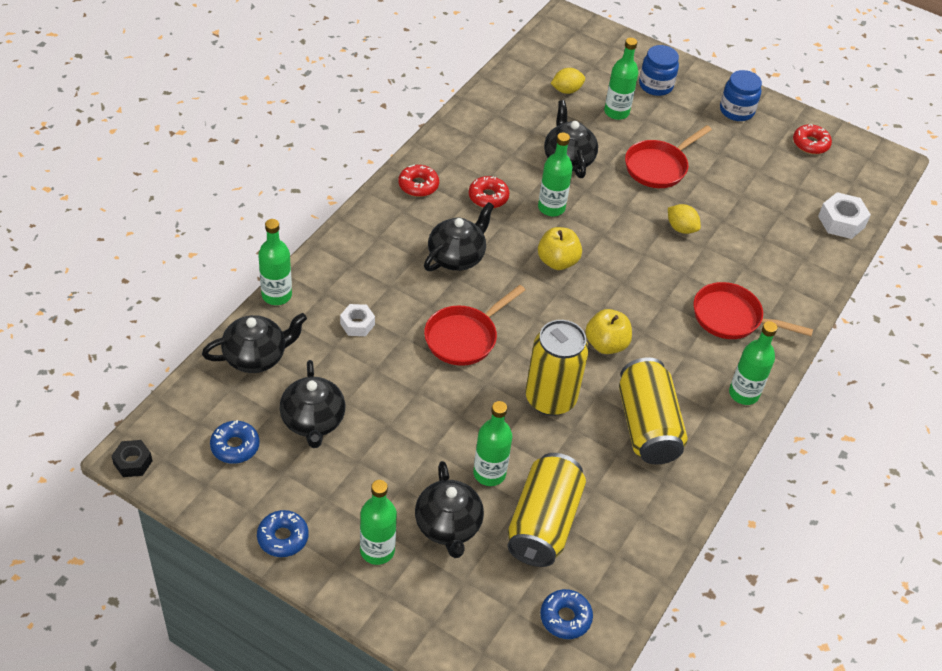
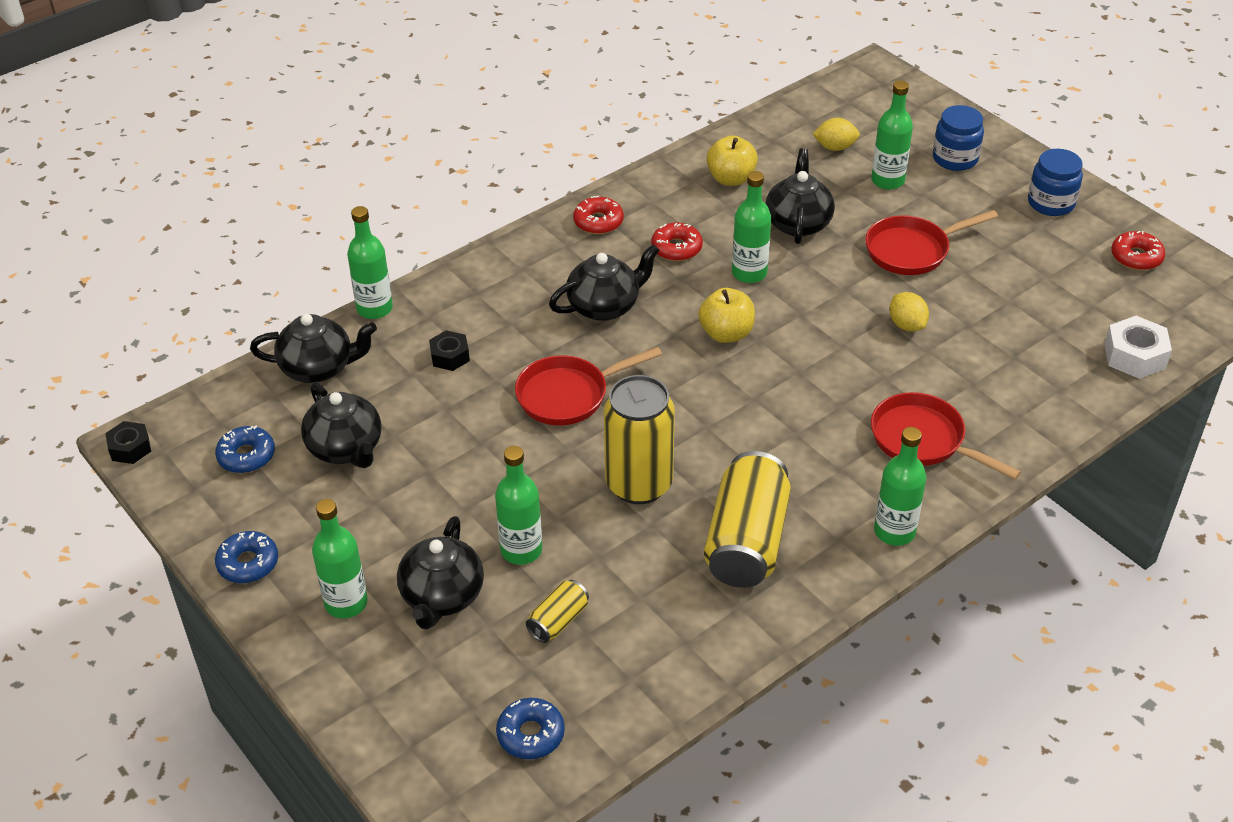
camera: 25 degrees right, 5 degrees down
black teapot [280,360,345,448] -> black teapot turned 45 degrees counterclockwise [301,382,382,468]
white nut [340,304,375,336] -> black nut [429,330,470,371]
yellow can [507,453,586,567] -> yellow can [526,580,589,643], size x0.48
yellow apple [585,309,632,354] -> yellow apple moved to [707,135,758,186]

